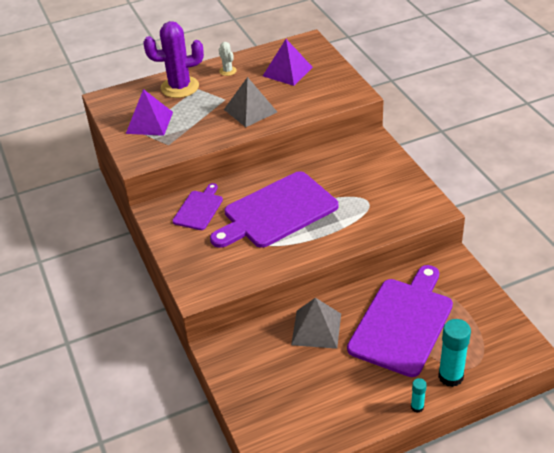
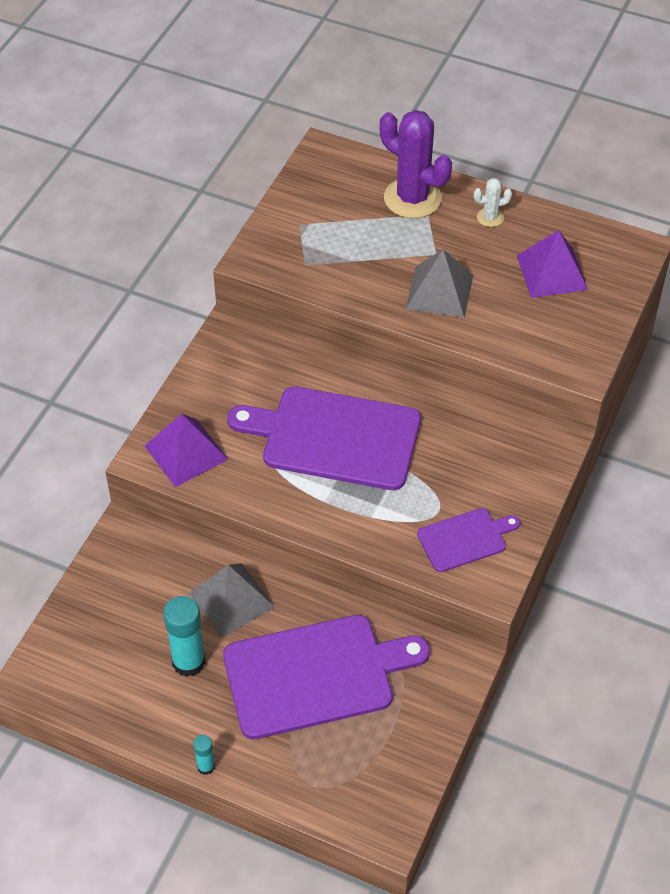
camera: 45 degrees right, 10 degrees up
purple pyramid [126,89,173,136] -> purple pyramid moved to [145,414,228,487]
purple cutting board [172,183,223,230] -> purple cutting board moved to [417,508,520,572]
white cactus [219,42,237,76] -> white cactus turned 60 degrees clockwise [474,178,512,227]
turquoise glue stick [438,319,471,387] -> turquoise glue stick moved to [163,596,205,677]

